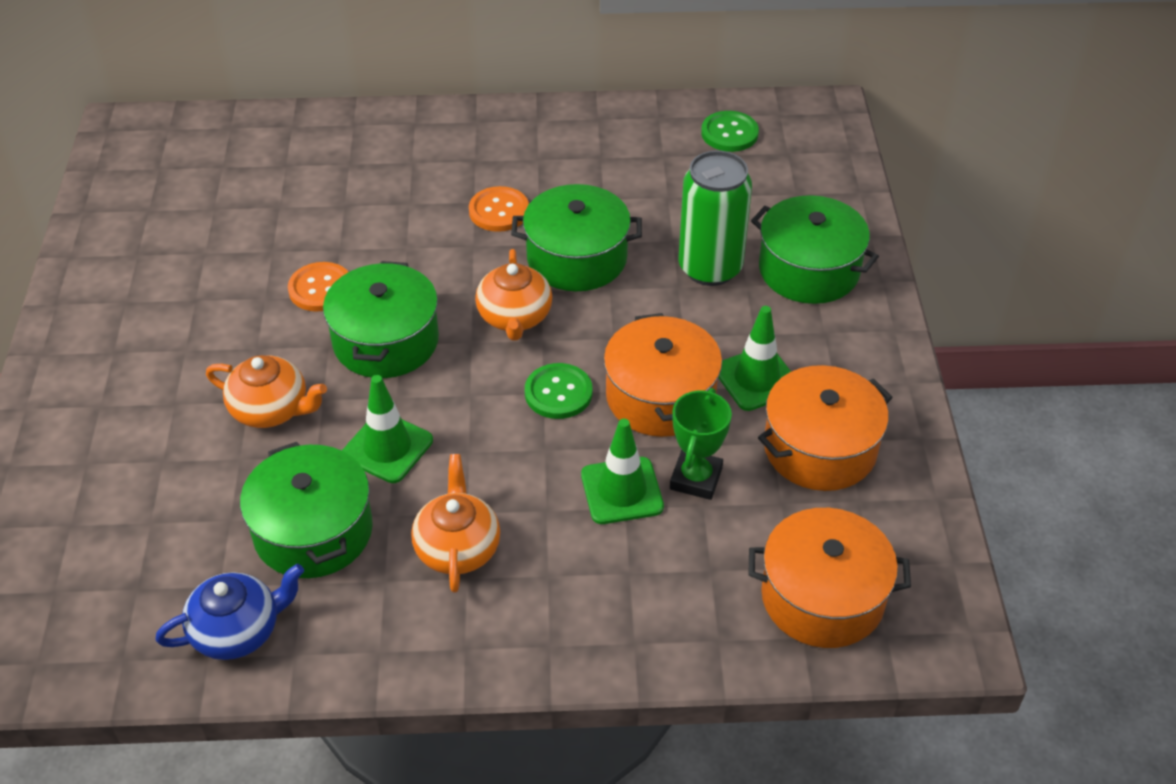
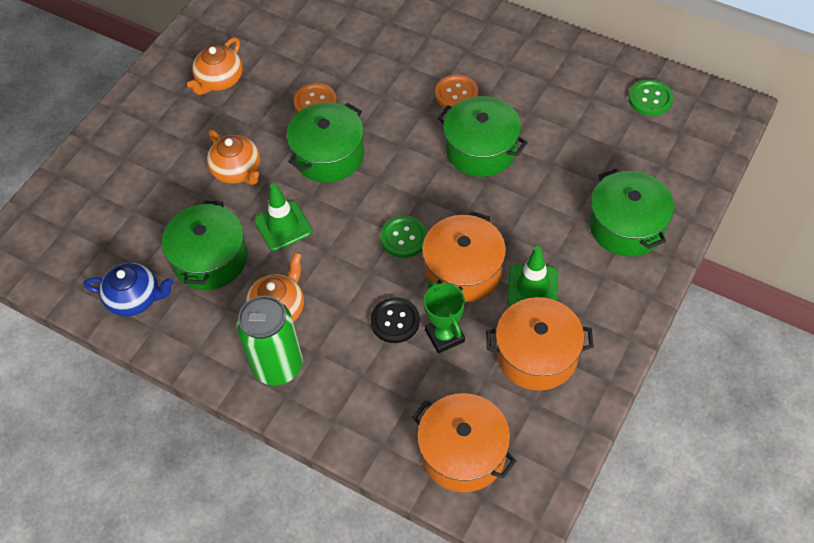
camera: 35 degrees right, 10 degrees up
orange teapot [475,249,553,341] -> orange teapot moved to [187,37,243,95]
green traffic cone [581,419,664,524] -> black button [370,297,420,343]
green trophy [670,388,732,500] -> green trophy turned 75 degrees counterclockwise [424,280,465,354]
green can [678,151,752,286] -> green can moved to [236,296,303,385]

